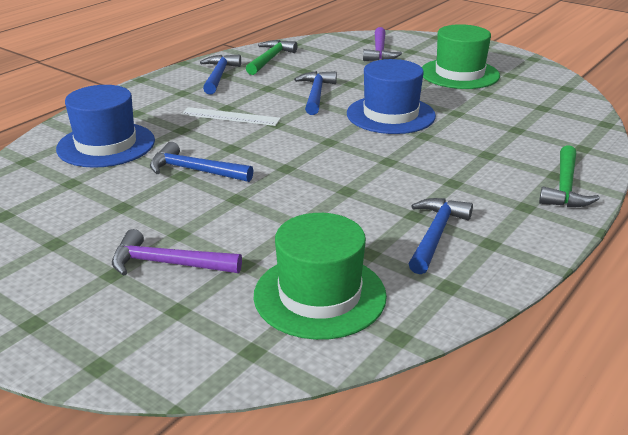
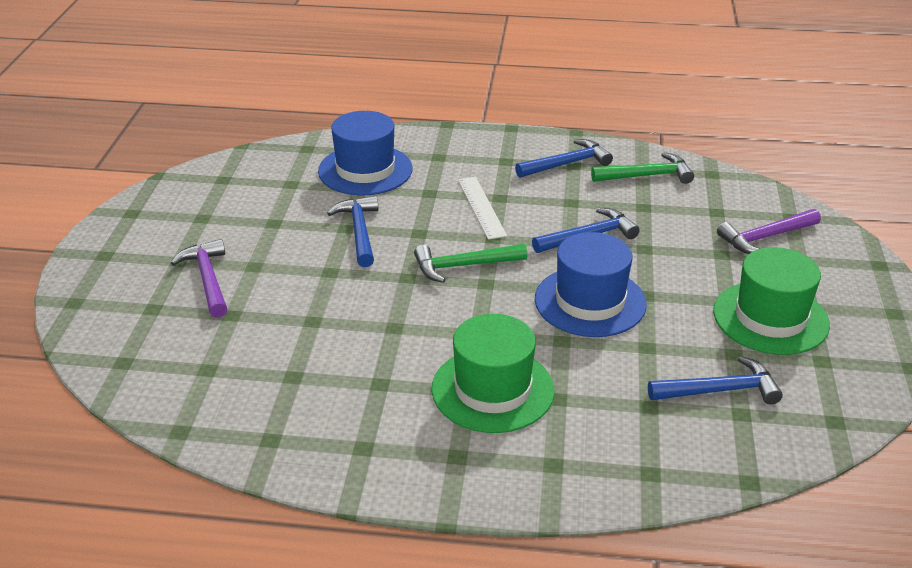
camera: 60 degrees right, 5 degrees up
green hat [254,213,387,340] -> green hat moved to [432,314,555,433]
blue hammer [409,198,473,274] -> blue hammer moved to [648,356,783,405]
green hammer [539,145,600,207] -> green hammer moved to [414,244,527,283]

